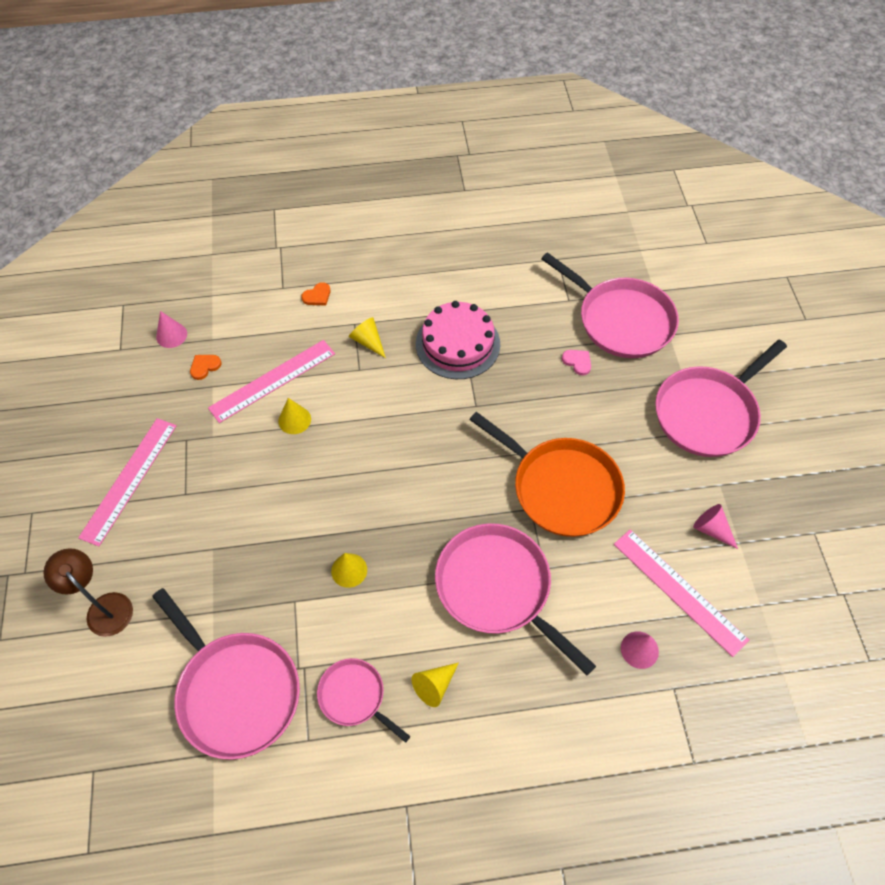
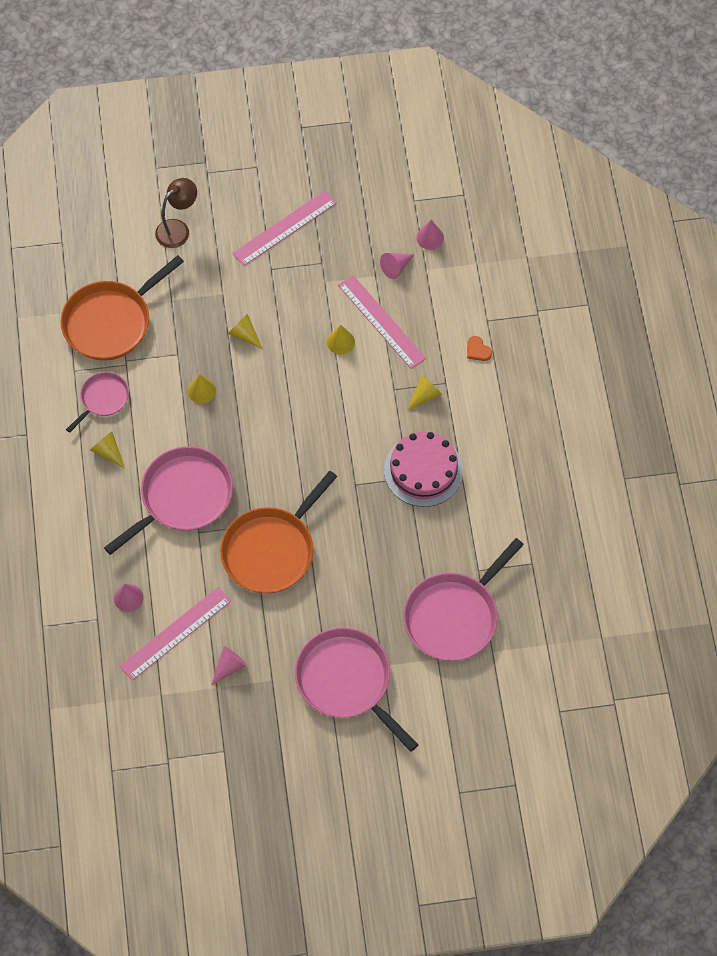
camera: 90 degrees right, 5 degrees up
pink ruler [78,418,177,547] -> pink ruler turned 60 degrees counterclockwise [233,191,337,266]
pink pan [152,588,300,760] -> orange pan [61,255,184,360]
orange heart [190,355,221,380] -> pink cone [380,253,415,279]
pink heart [562,350,591,376] -> none
none -> yellow cone [228,314,263,349]

